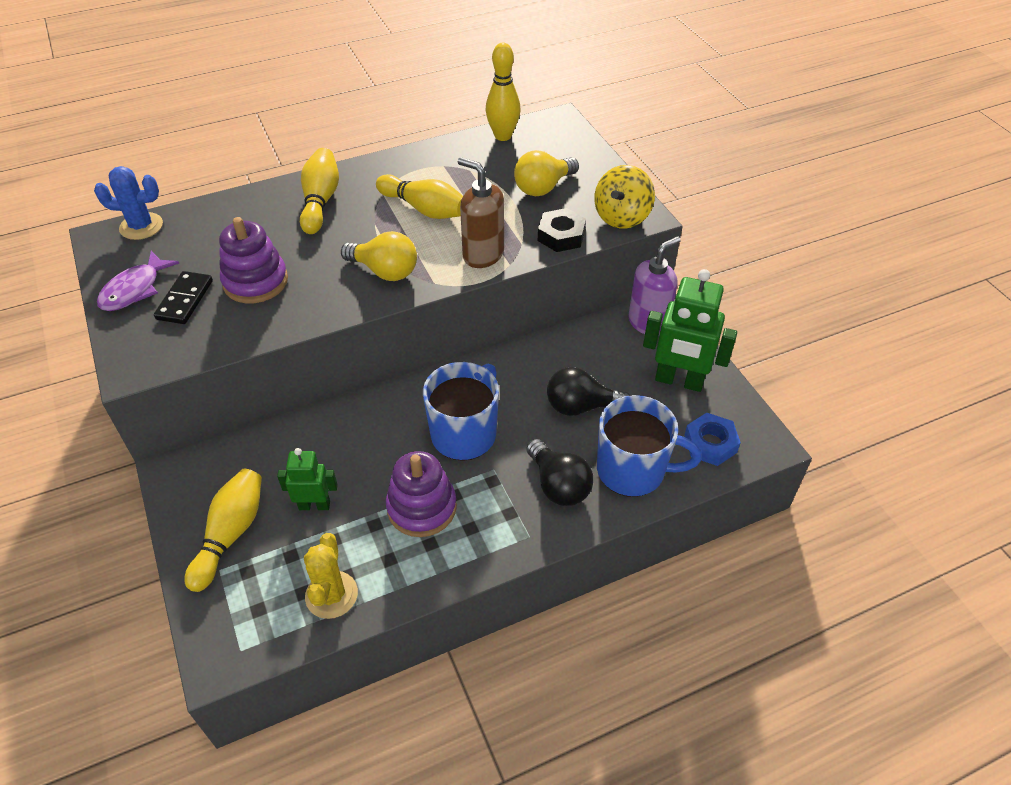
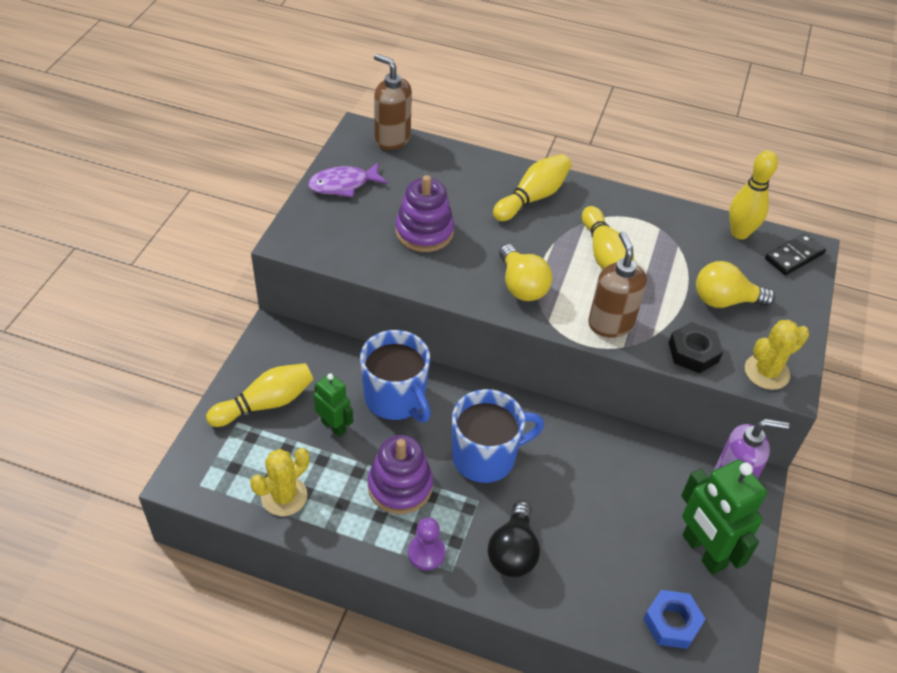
camera: 40 degrees right, 0 degrees up
blue cactus [94,166,163,240] -> brown soap dispenser [374,54,412,150]
black domino [154,271,213,324] -> black domino moved to [765,233,826,275]
black light bulb [547,367,630,416] -> none
yellow spinning top [594,165,655,229] -> yellow cactus [745,320,809,390]
blue mug [597,395,702,497] -> blue mug moved to [360,330,431,422]
none -> purple pawn [408,517,446,570]

